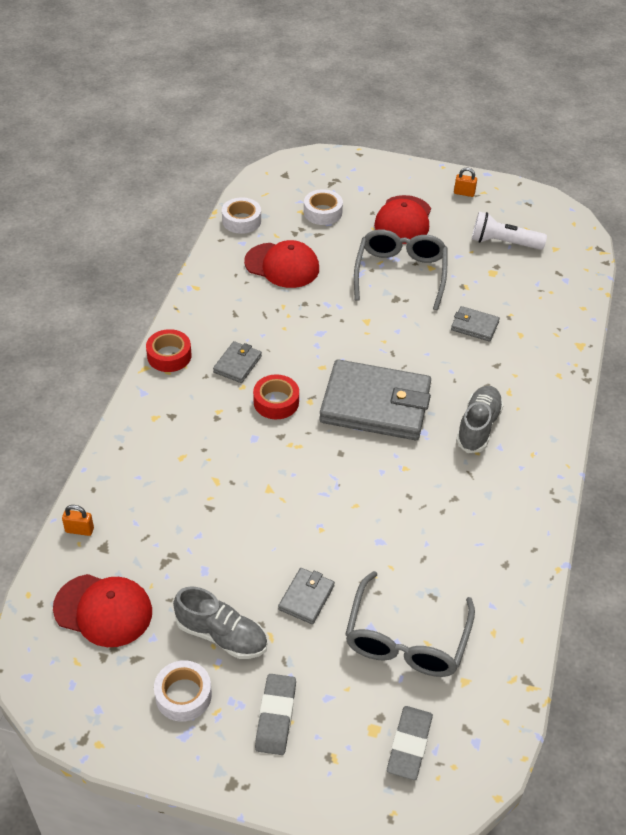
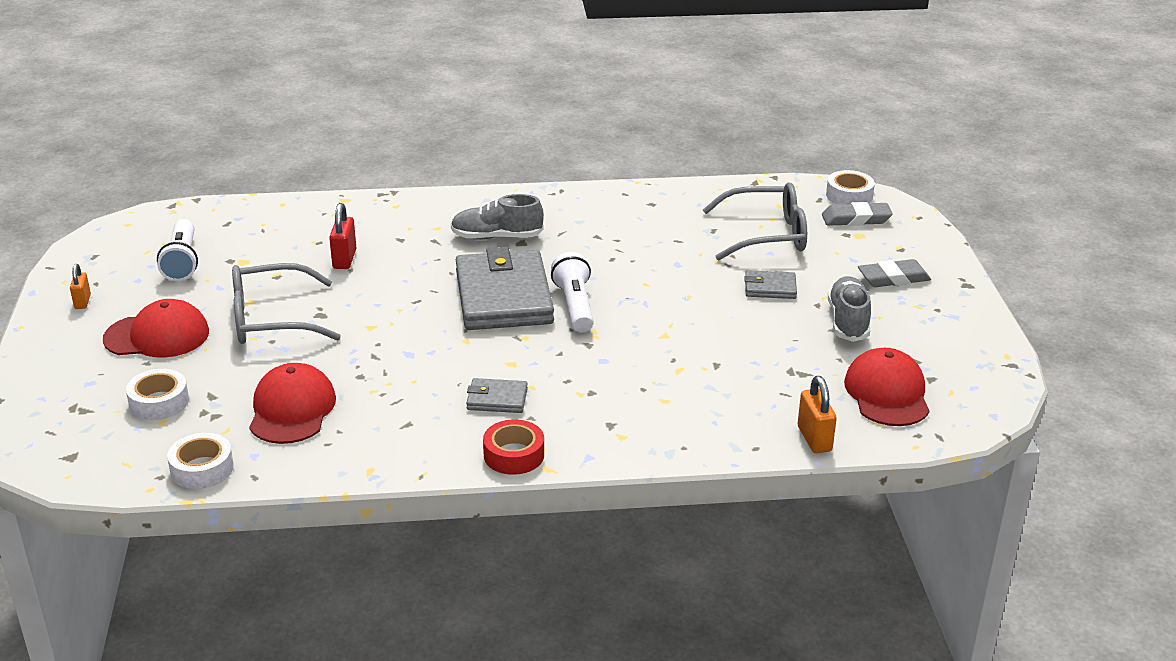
camera: 110 degrees left, 15 degrees down
orange padlock [62,505,94,536] -> orange padlock [798,376,837,453], size x1.51
white tape [154,660,212,722] -> white tape moved to [826,170,875,204]
red tape [253,374,299,419] -> none
grey wallet [451,306,500,342] -> red padlock [329,203,356,269]
none -> white flashlight [551,252,594,332]

